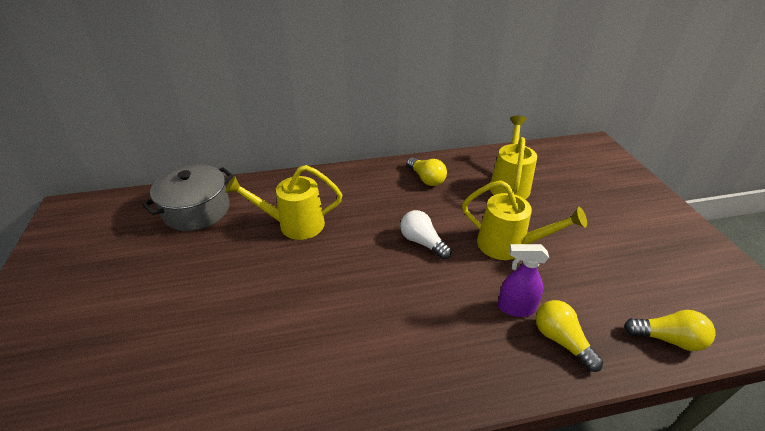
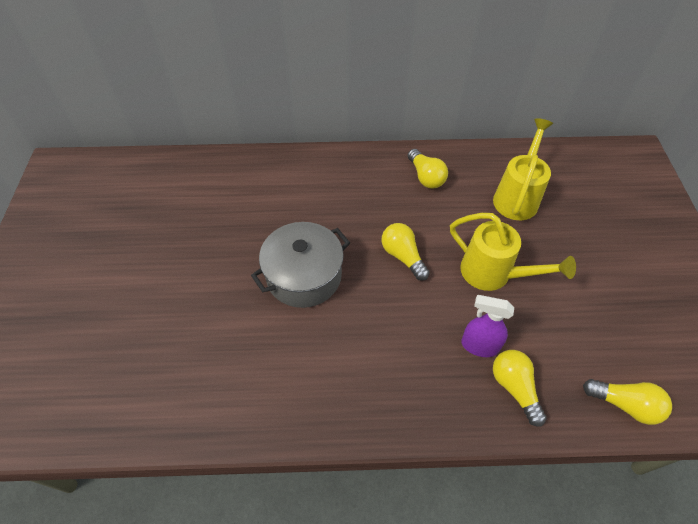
camera: 10 degrees right, 15 degrees up
grey pot [142,165,233,231] -> grey pot moved to [251,222,350,308]
yellow watering can [225,165,342,240] -> none
white light bulb [400,210,452,259] -> yellow light bulb [382,223,430,281]

